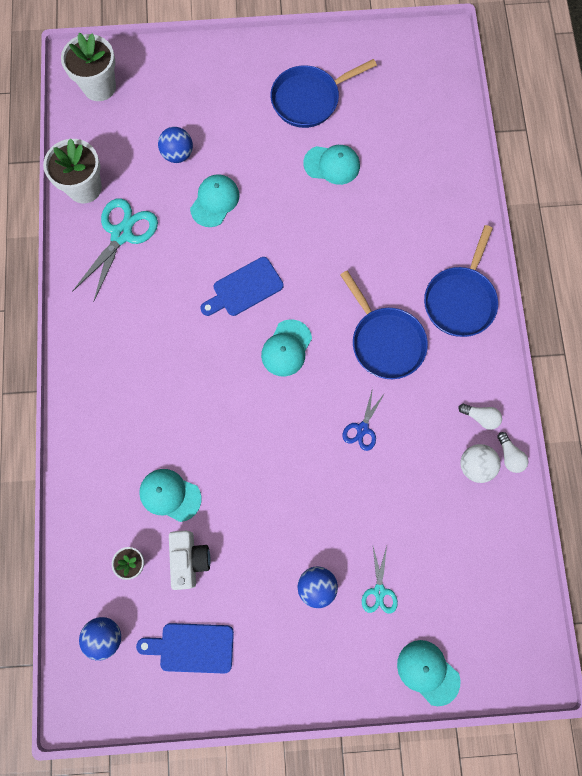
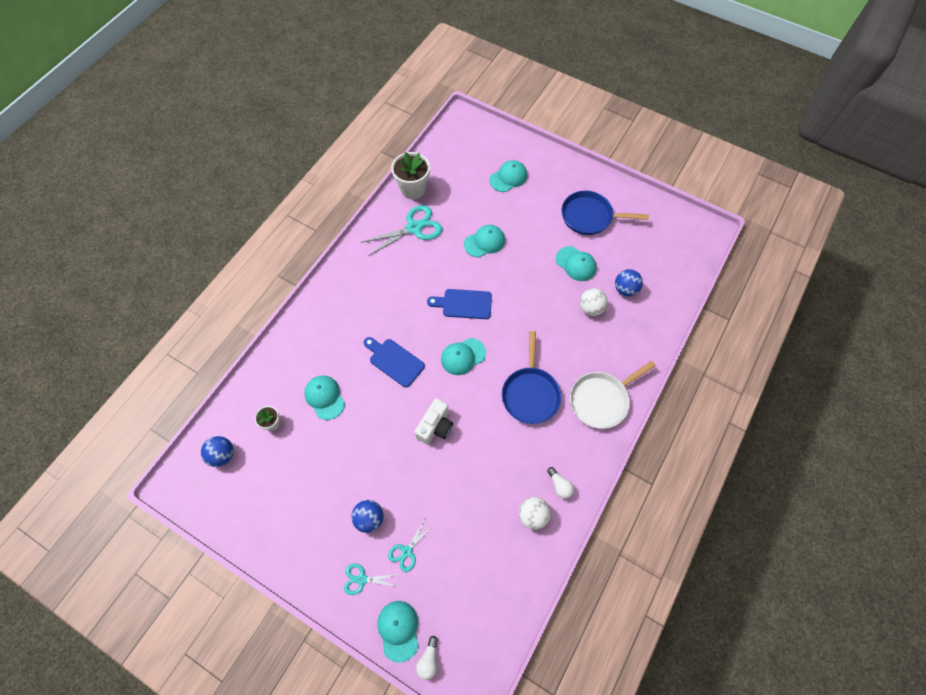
camera: 35 degrees right, 10 degrees down
white flower pot [61,33,116,101] -> none
blue cutting board [136,623,234,674] -> blue cutting board moved to [364,337,425,388]
blue ball [158,127,193,163] -> blue ball moved to [615,269,643,297]
white camera [169,531,211,590] -> white camera moved to [415,398,453,445]
blue scissors [342,388,385,451] -> none
blue pan [424,225,498,337] -> white pan [570,361,656,429]
white light bulb [497,432,528,473] -> white light bulb moved to [416,636,438,680]
none -> turquoise scissors [344,564,399,595]
none -> turquoise cap [490,160,527,192]
none -> white ball [580,288,608,316]

